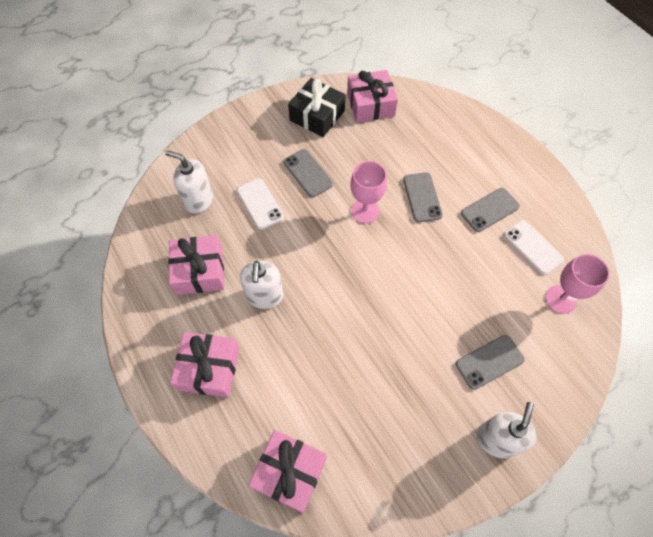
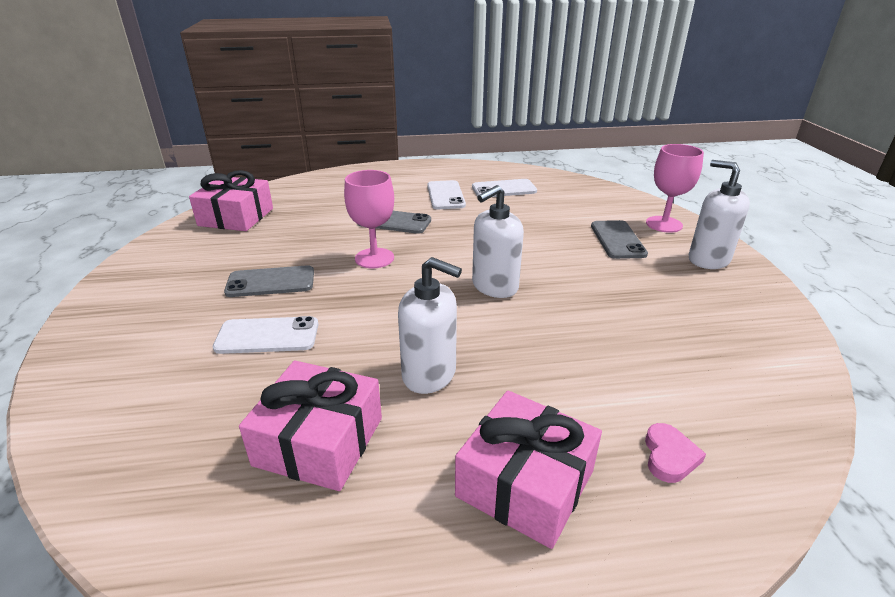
camera: 65 degrees left, 30 degrees down
white soap dispenser [165,150,213,214] -> white soap dispenser moved to [472,185,524,298]
pink gift [249,430,327,513] -> none
black gift [288,78,345,137] -> none
grey phone [461,188,520,232] -> white phone [427,180,466,209]
pink goblet [545,254,610,314] -> pink goblet moved to [646,144,704,233]
none -> pink heart [645,423,706,483]

